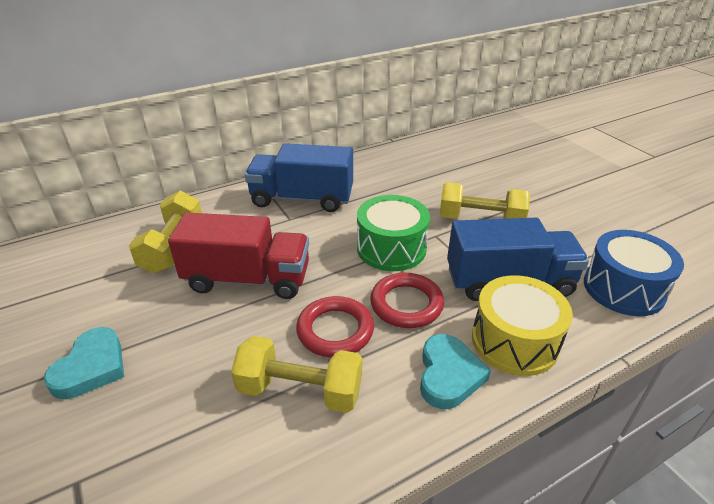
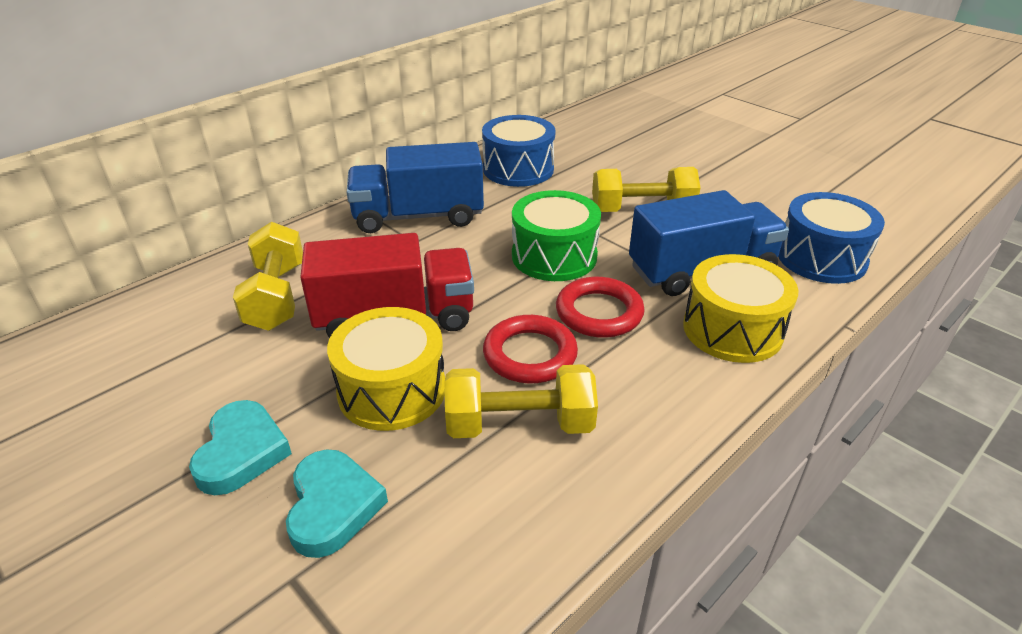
camera: 15 degrees left, 0 degrees up
turquoise heart [420,334,491,409] -> turquoise heart moved to [286,449,388,558]
none -> yellow drum [327,307,445,431]
none -> blue drum [482,115,556,187]

